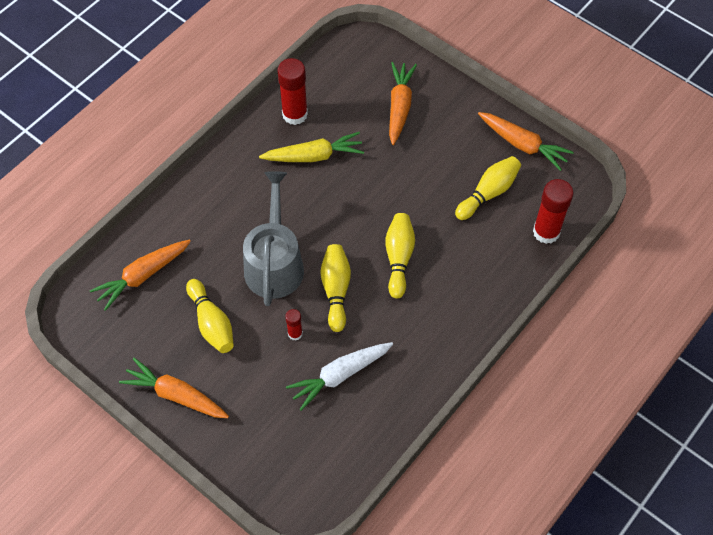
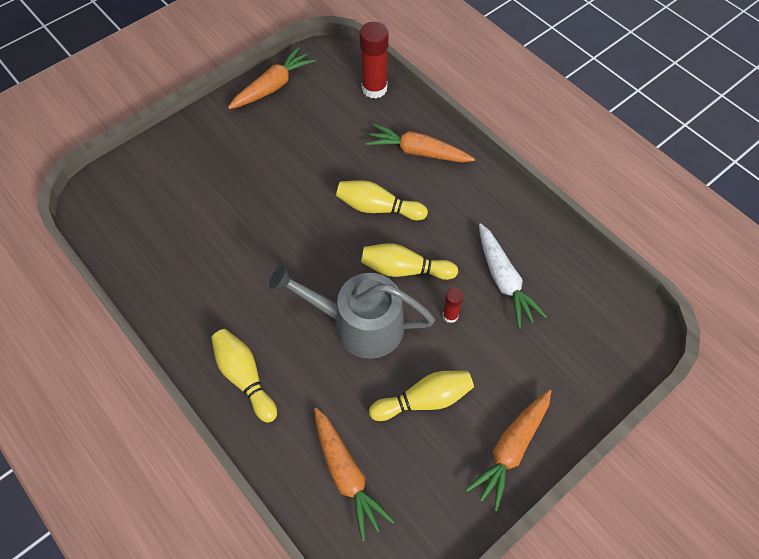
camera: 80 degrees left, 0 degrees up
yellow carrot [259,132,364,162] -> none
red glue stick [277,58,308,125] -> none
orange carrot [389,62,417,145] -> orange carrot moved to [365,123,475,163]
yellow bowling pin [455,156,521,220] -> yellow bowling pin moved to [211,329,277,423]

